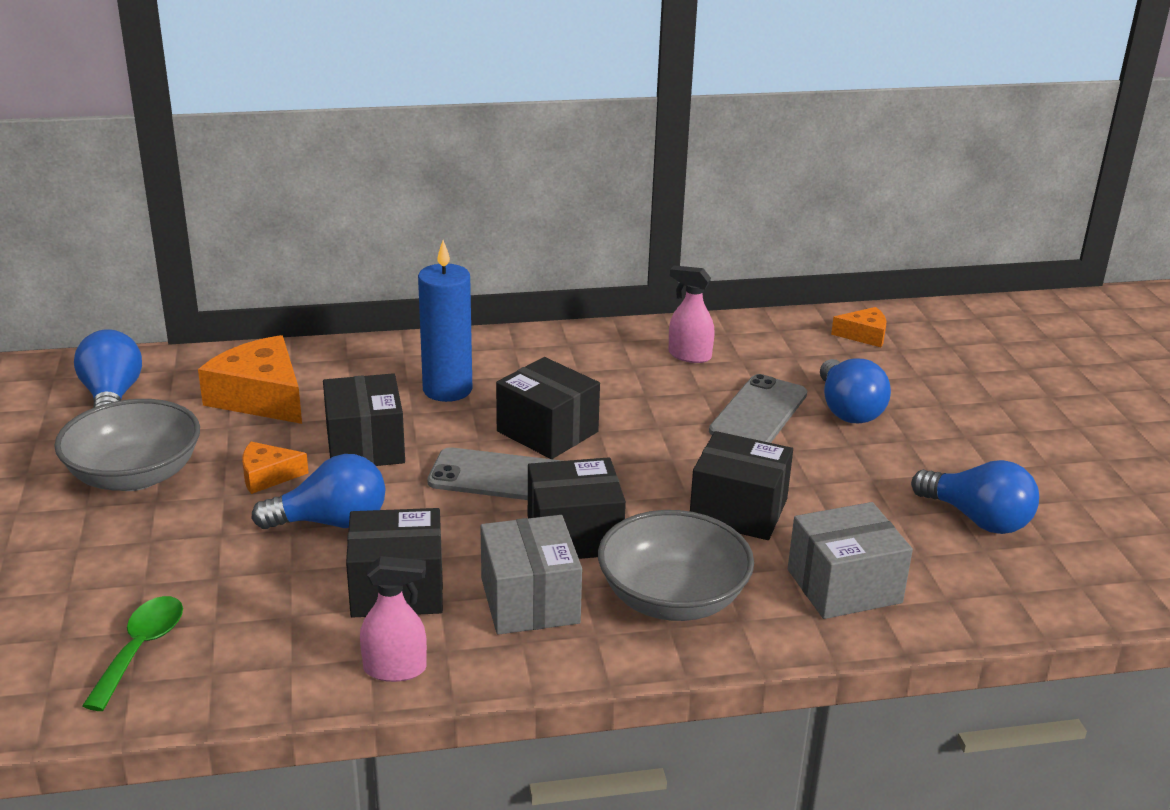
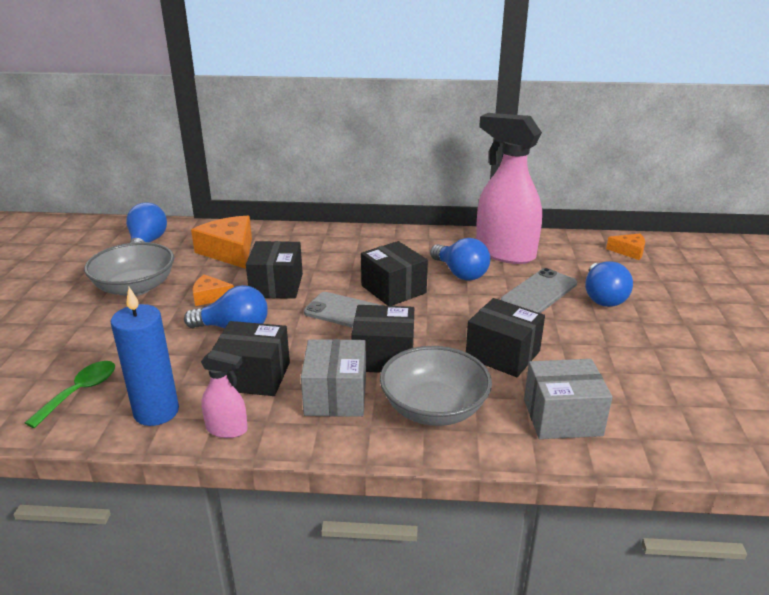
camera: 15 degrees right, 0 degrees up
blue candle [418,240,472,402] -> blue candle moved to [111,287,179,426]
pink spray bottle [669,265,715,363] -> pink spray bottle [476,113,542,264], size x2.19
blue light bulb [911,460,1039,534] -> blue light bulb moved to [430,238,490,281]

